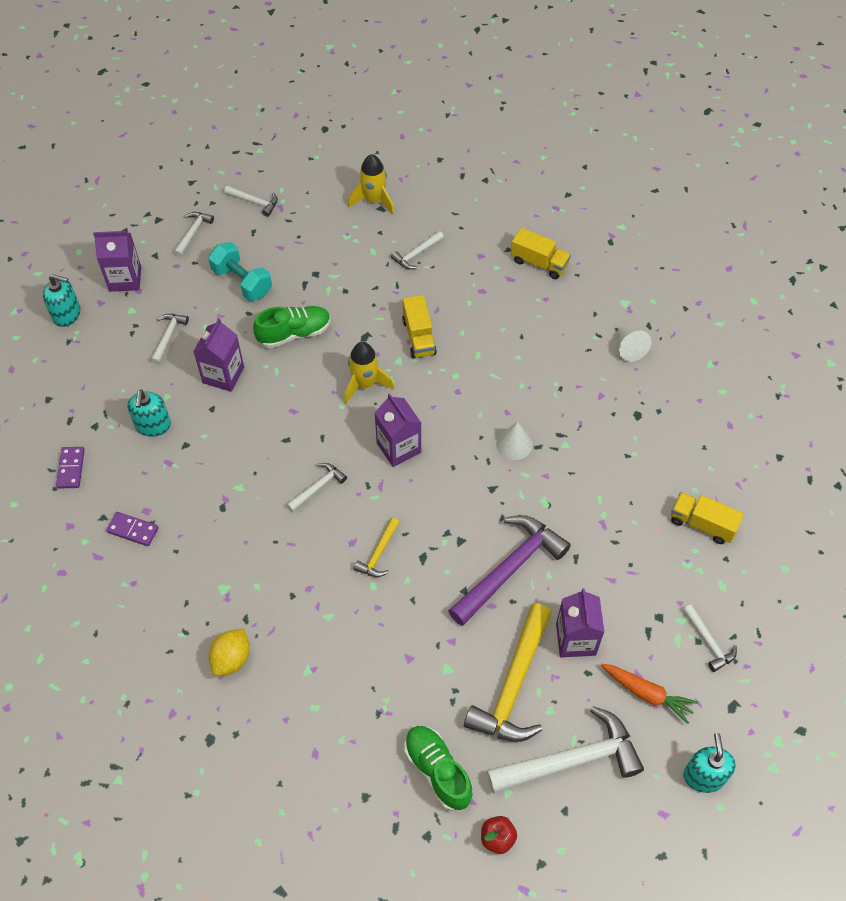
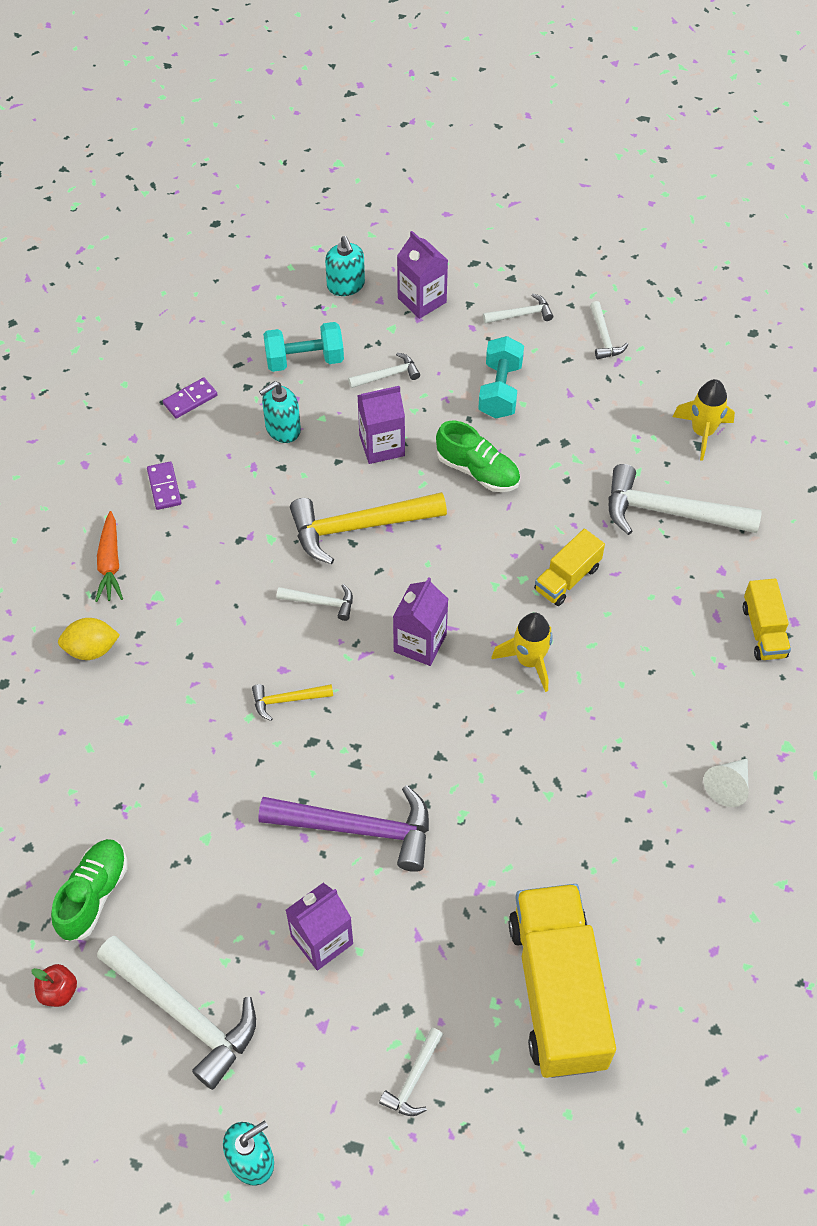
camera: 55 degrees right, 0 degrees up
yellow rocket [344,342,395,404] -> yellow rocket moved to [492,612,553,692]
white hammer [391,231,444,269] -> white hammer [608,464,762,535], size x2.05
yellow hammer [464,603,552,742] -> yellow hammer moved to [290,492,447,565]
white cone [496,422,533,460] -> none
orange carrot [601,664,698,724] -> orange carrot moved to [95,511,123,602]
yellow truck [671,492,744,544] -> yellow truck [509,884,616,1078], size x2.05
none -> turquoise dumbbell [263,322,344,372]

